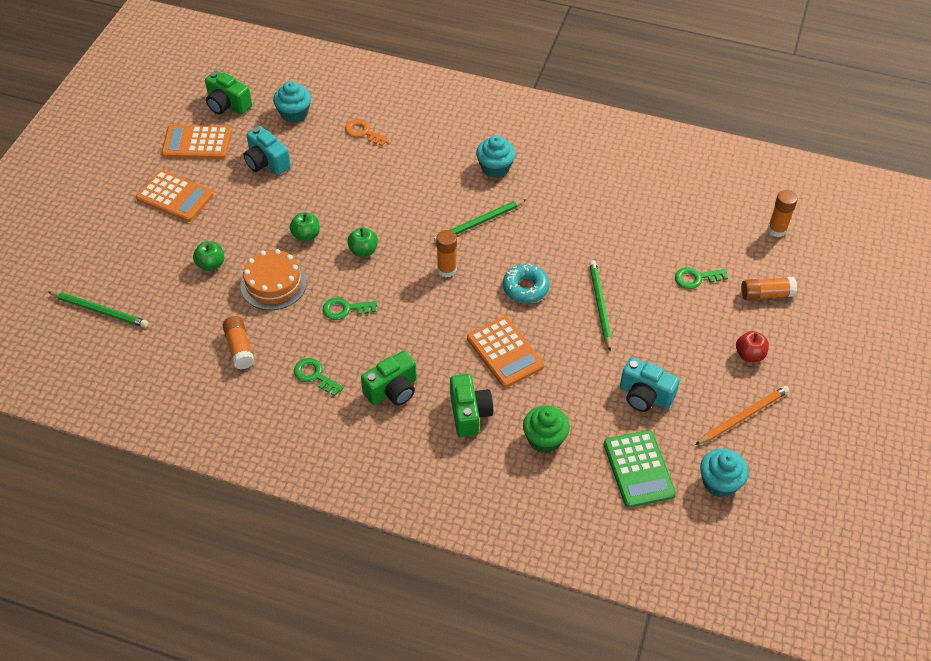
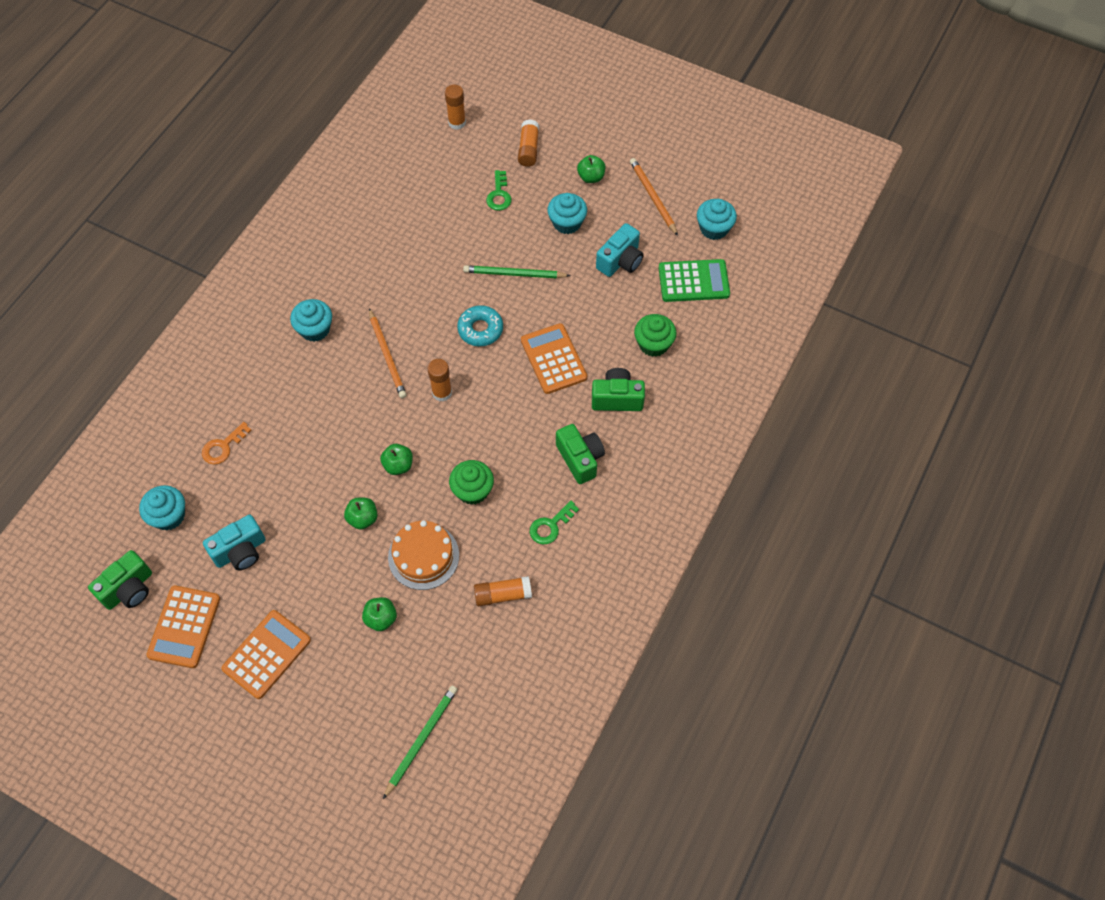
camera: 80 degrees left, 10 degrees up
green key [323,297,377,320] -> green cupcake [449,460,494,505]
green pencil [434,199,527,243] -> orange pencil [369,308,407,398]
orange calculator [467,316,544,388] -> orange calculator turned 90 degrees counterclockwise [521,323,587,394]
red apple [736,331,769,362] -> green apple [577,155,605,183]
none -> turquoise cupcake [548,193,587,234]

